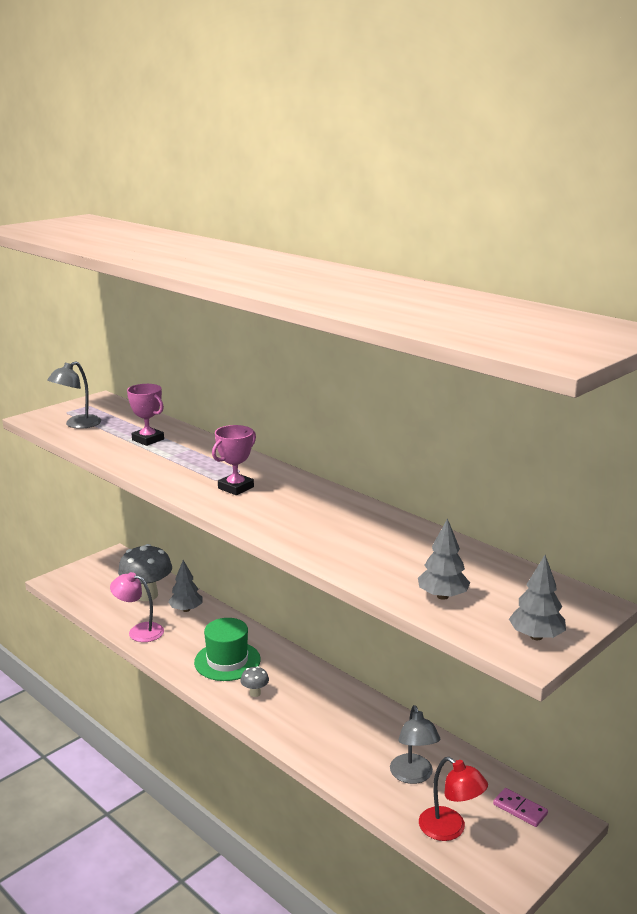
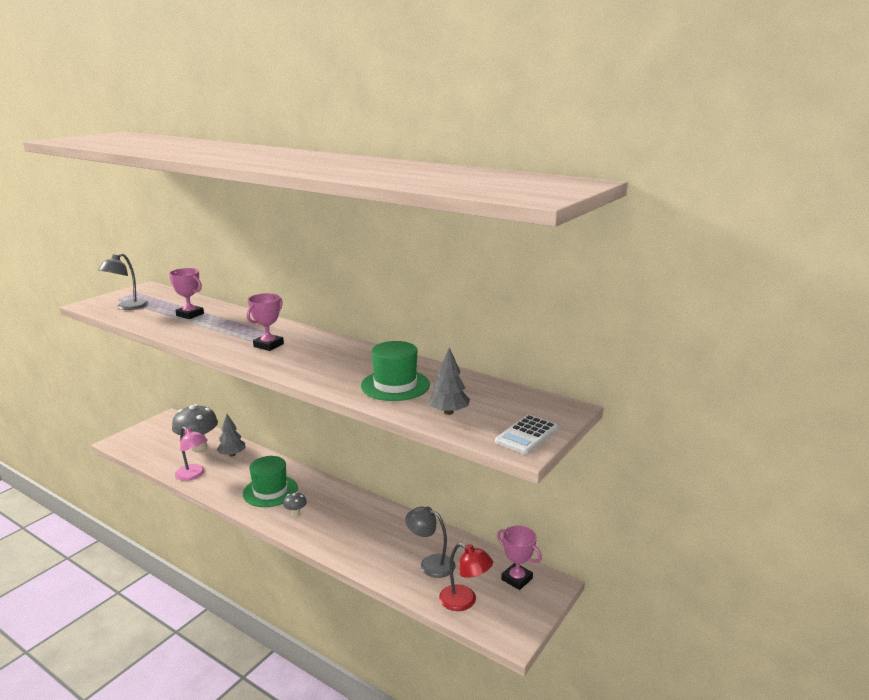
camera: 10 degrees left, 0 degrees up
pink lamp [110,572,164,642] -> pink lamp turned 150 degrees counterclockwise [175,427,208,481]
grey lamp [390,705,440,784] -> grey lamp turned 135 degrees clockwise [405,507,455,578]
pink domino [493,788,548,827] -> pink trophy [497,525,542,590]
grey tree [509,555,566,640] -> white calculator [495,415,558,454]
none -> green hat [361,341,430,401]

